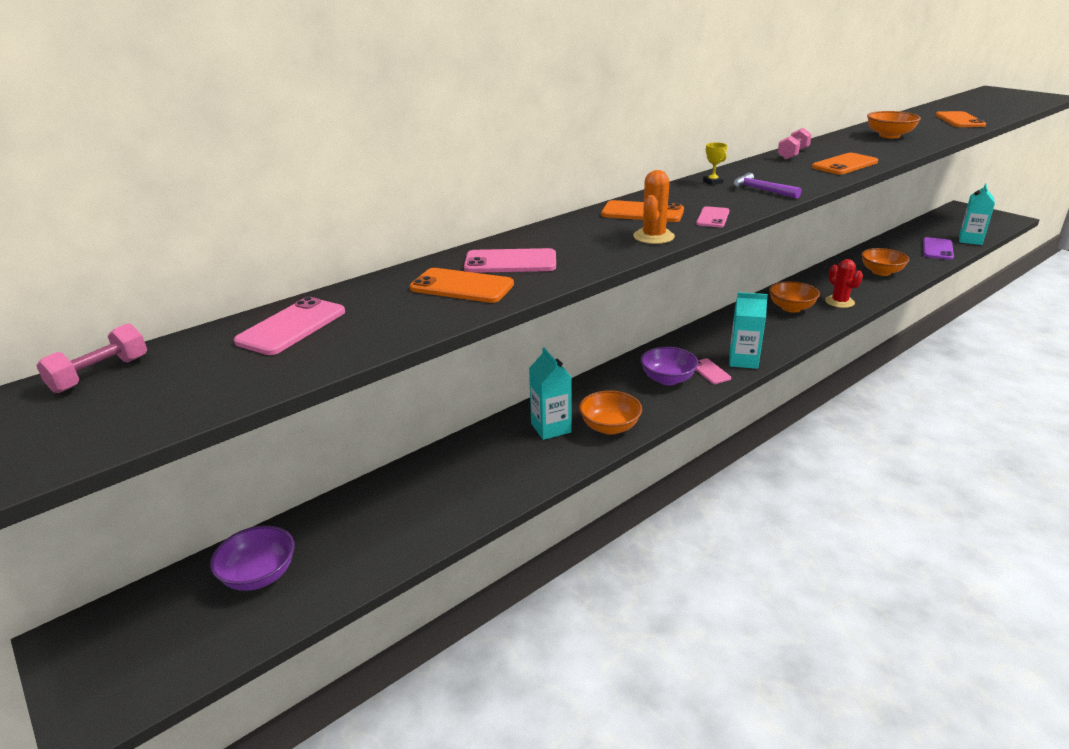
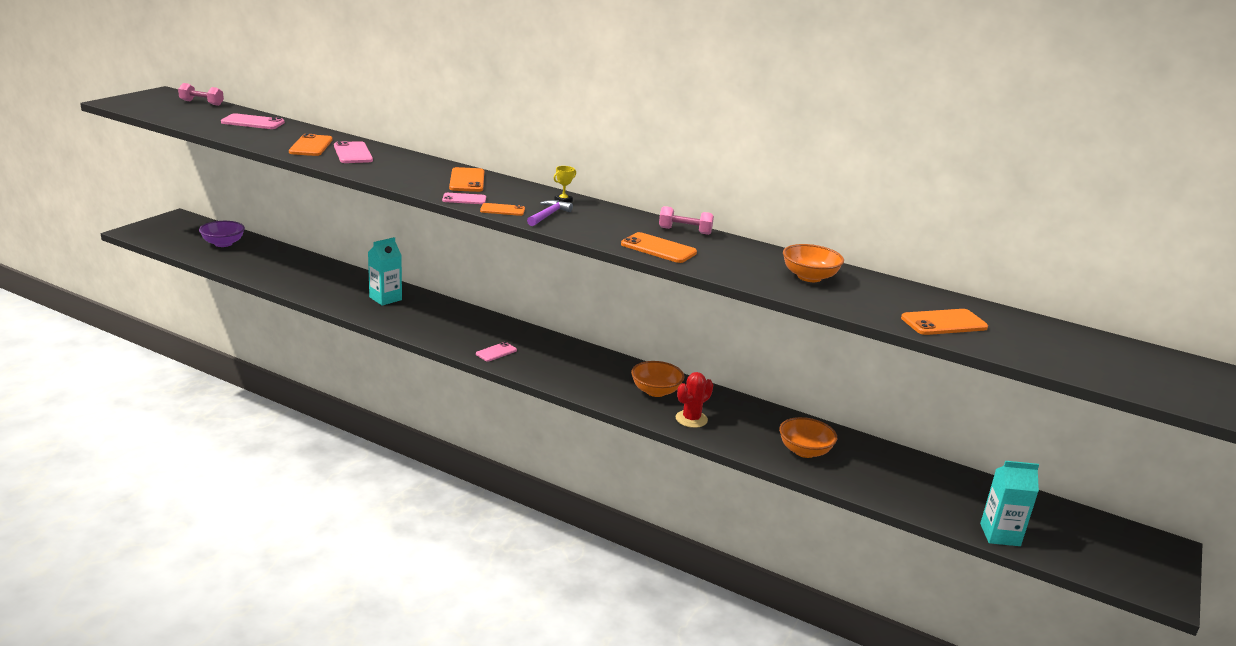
camera: 65 degrees right, 5 degrees down
orange bowl [579,390,642,435] -> none
orange cactus [633,170,675,244] -> none
purple bowl [641,347,698,385] -> none
turquoise carton [729,292,768,369] -> none
purple phone [923,237,954,260] -> none
none -> orange phone [480,203,525,216]

